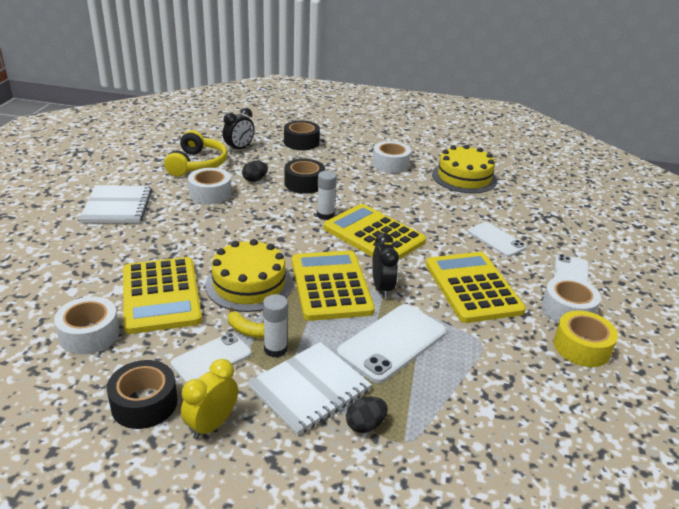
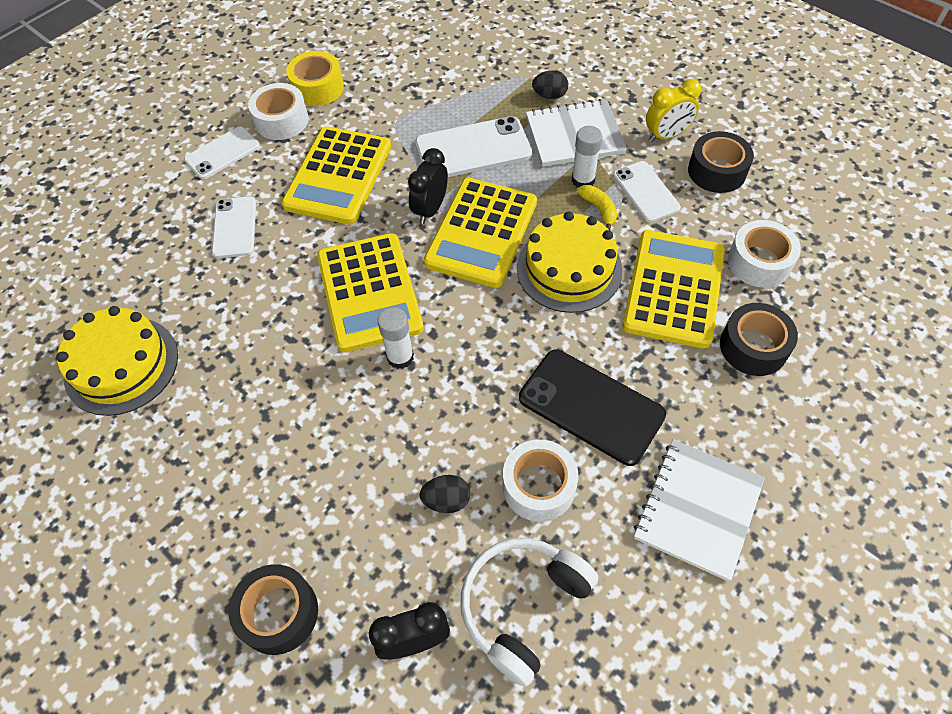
camera: 145 degrees left, 25 degrees up
yellow headphones [164,130,227,176] -> white headphones [461,538,598,687]
white phone [171,333,252,383] -> white phone turned 75 degrees clockwise [613,161,681,222]
black tape [285,159,325,194] -> black tape moved to [720,303,798,376]
white tape [372,141,411,173] -> none
none -> black phone [519,349,666,466]

